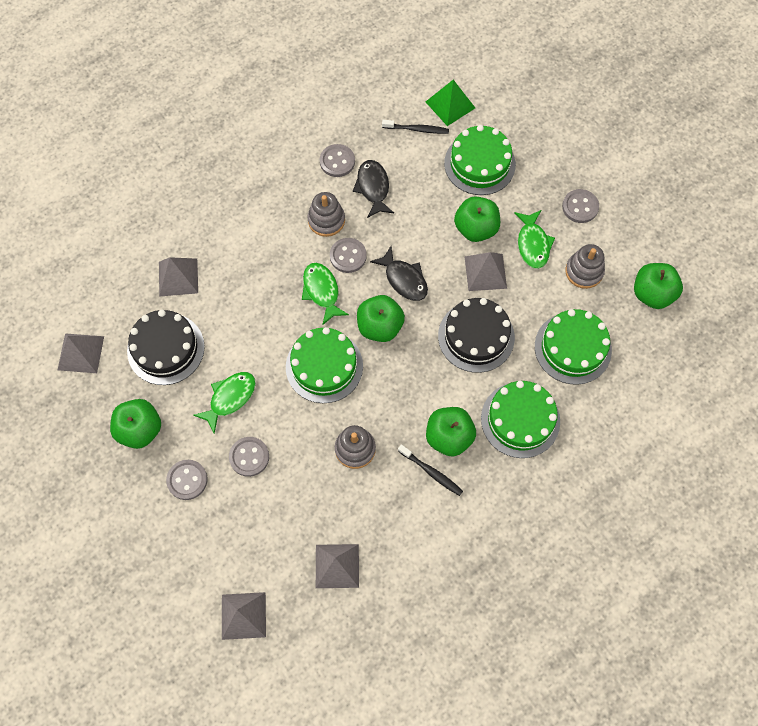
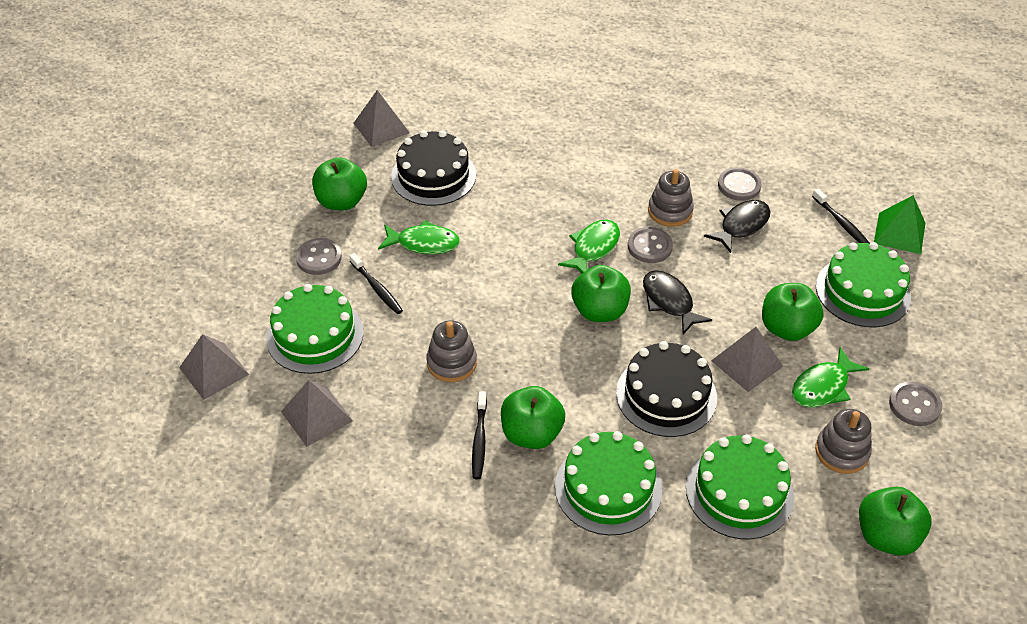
camera: 55 degrees right, 20 degrees down
grey pyramid [159,257,198,297] -> none
grey button [229,437,269,477] -> black toothbrush [349,253,403,314]
green cake [286,327,363,403] -> green cake moved to [266,284,363,374]
black fish [370,246,428,301] -> black fish turned 135 degrees clockwise [643,270,712,334]

